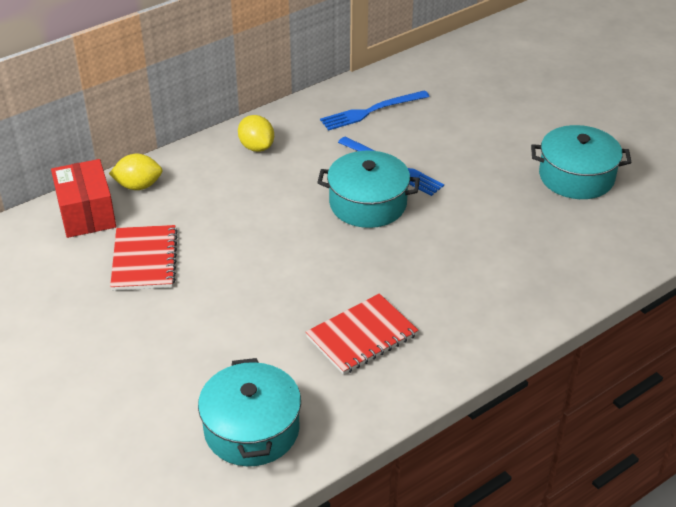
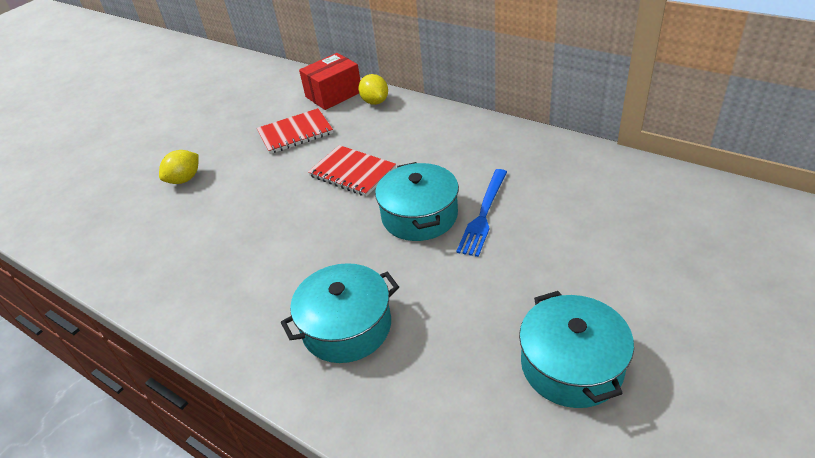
camera: 75 degrees right, 0 degrees up
turquoise pot [198,358,301,466] -> turquoise pot moved to [281,263,399,363]
yellow lemon [238,115,274,152] -> yellow lemon moved to [159,150,199,184]
red notebook [306,293,419,375] -> red notebook moved to [308,145,396,197]
blue fork [320,90,430,131] -> none

